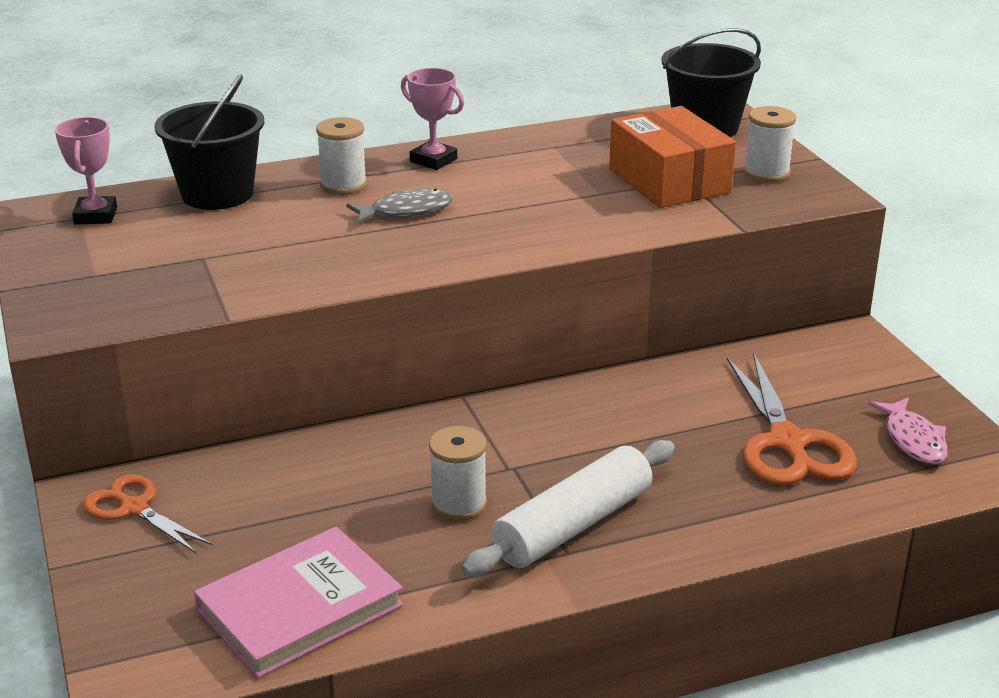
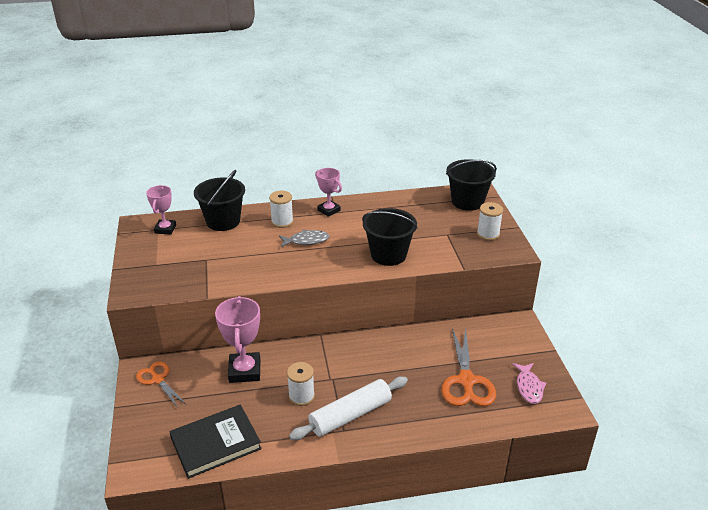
camera: 10 degrees right, 5 degrees up
pink book [194,527,404,678] -> black book [169,405,262,479]
orange box [609,106,736,208] -> none
none -> pink trophy [215,296,260,383]
none -> black bucket [362,208,418,266]

